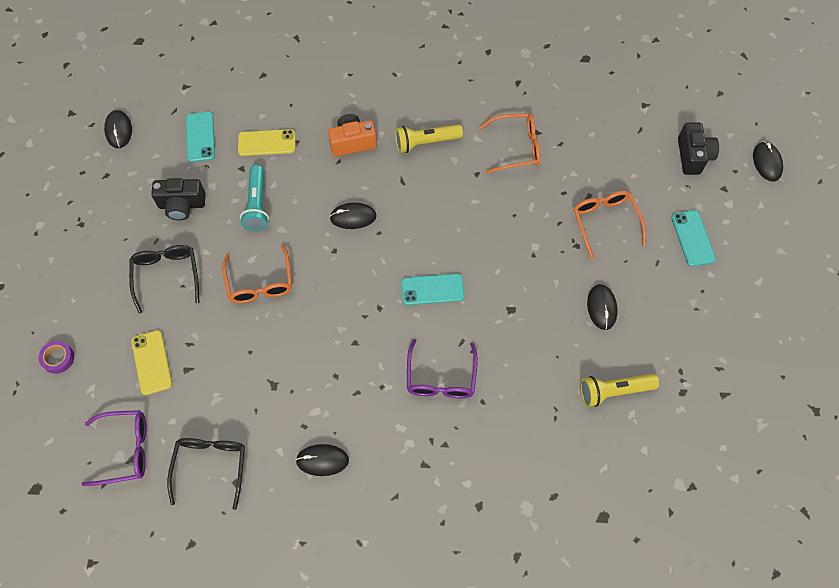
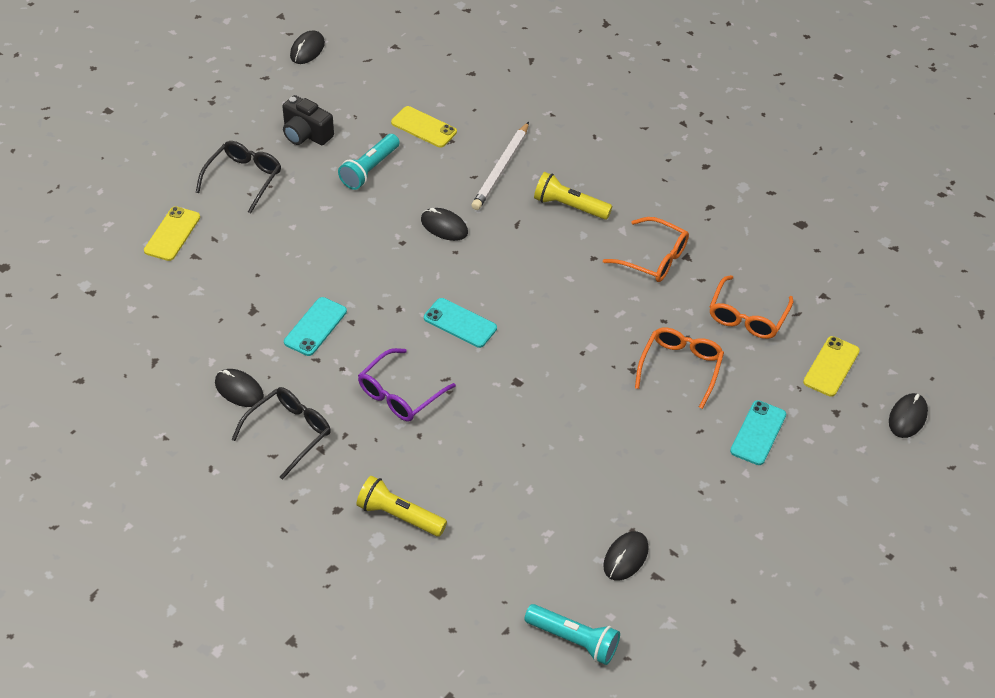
camera: 35 degrees right, 15 degrees down
purple tape [38,341,74,374] -> none
purple glasses [81,410,146,486] -> none
black glasses [167,438,245,510] -> black glasses moved to [231,387,331,480]
turquoise phone [186,112,215,162] -> turquoise phone moved to [284,297,347,356]
orange glasses [222,244,292,303] -> orange glasses moved to [710,275,793,339]
orange camera [328,114,377,157] -> white pencil [471,122,529,210]
yellow flashlight [580,374,659,407] -> yellow flashlight moved to [356,476,447,537]
black mouse [587,284,618,330] -> black mouse moved to [603,531,649,580]
black camera [678,123,719,175] -> yellow phone [803,336,860,397]
none -> turquoise flashlight [524,604,620,665]

